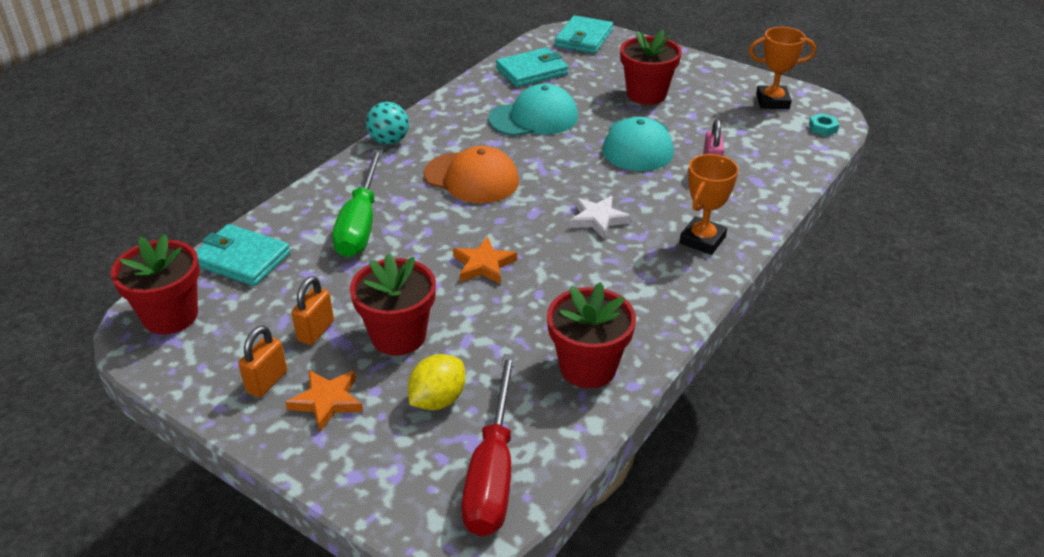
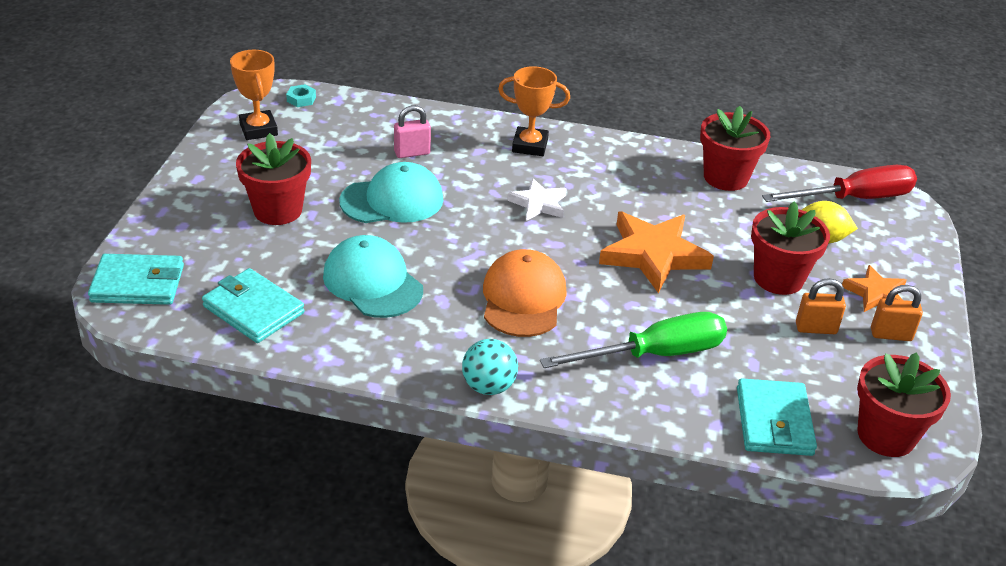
camera: 115 degrees left, 0 degrees up
orange star [453,237,517,284] -> orange star [599,212,714,293], size x1.76

